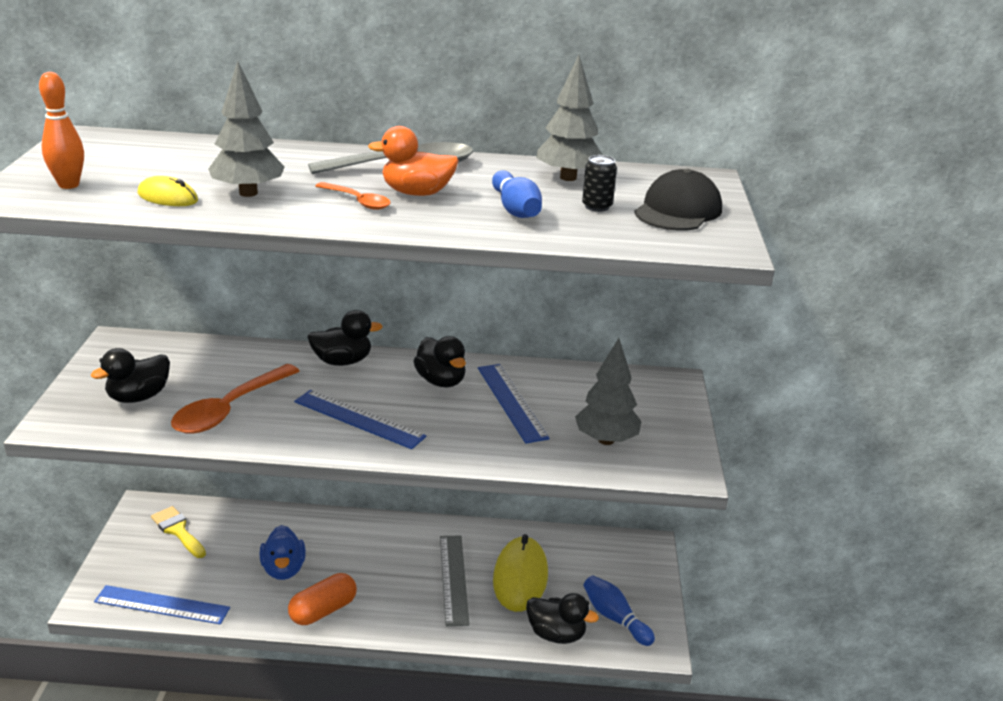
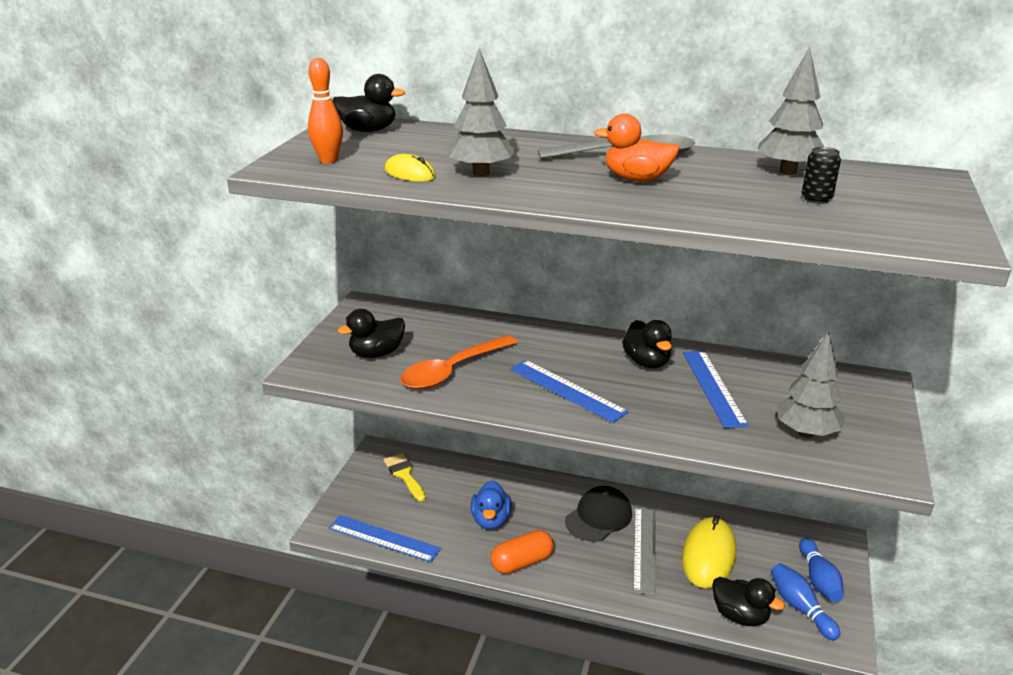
camera: 15 degrees right, 0 degrees up
black duck [307,310,383,366] -> black duck moved to [333,74,406,132]
orange spoon [315,182,391,210] -> none
blue bowling pin [492,170,542,218] -> blue bowling pin moved to [799,538,844,602]
black cap [634,169,722,231] -> black cap moved to [565,486,632,542]

